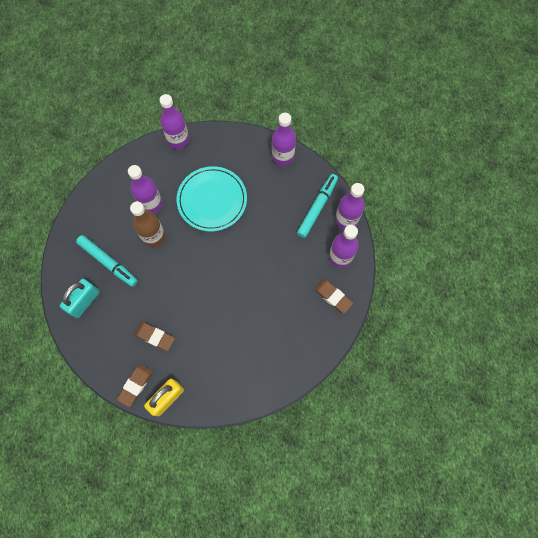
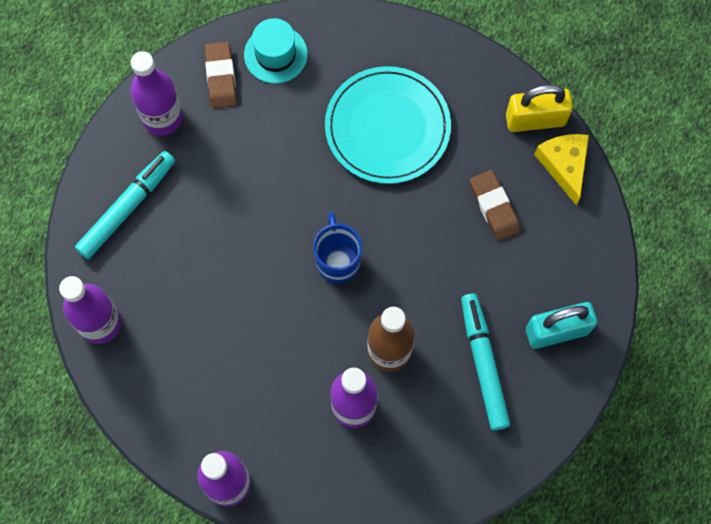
camera: 140 degrees left, 0 degrees up
brown eraser [117,364,153,407] -> yellow cheese [534,134,589,205]
turquoise plate [177,166,247,232] -> turquoise plate moved to [325,66,451,184]
turquoise marker [297,174,338,238] -> turquoise marker turned 150 degrees clockwise [75,151,175,259]
purple bottle [335,183,365,230] -> none
none -> turquoise hat [244,18,308,84]
none -> blue mug [313,212,362,284]

